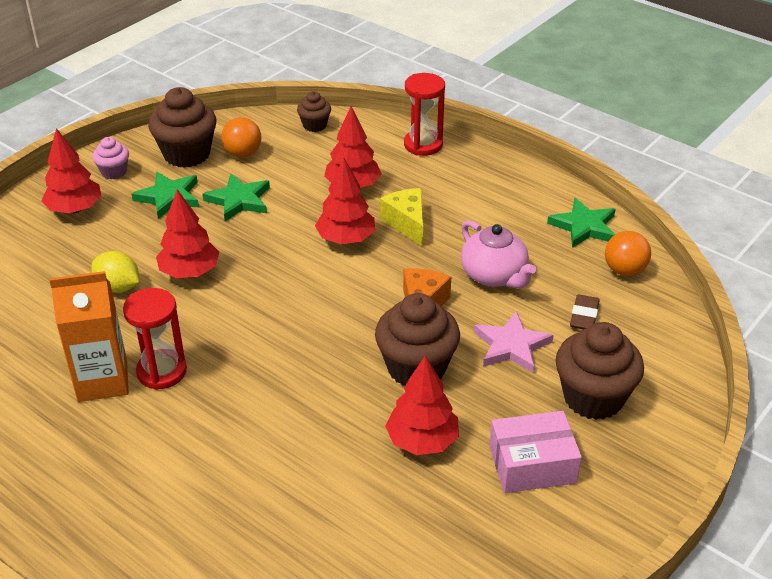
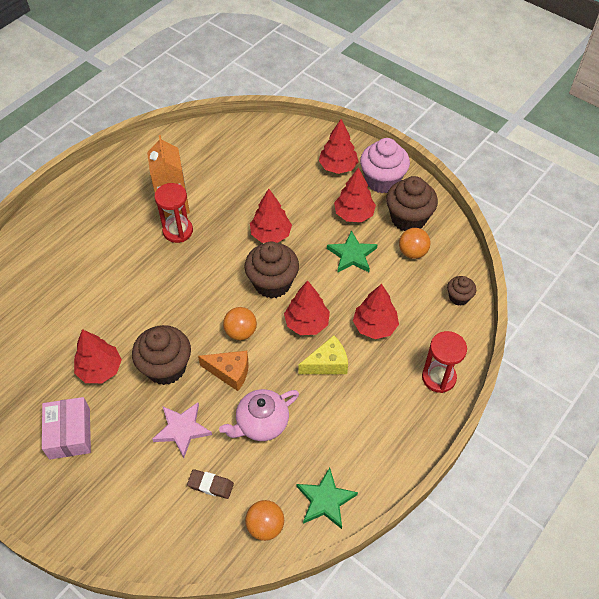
camera: 90 degrees right, 15 degrees up
pink cupcake [92,137,129,179] -> pink cupcake [360,138,410,193], size x1.89
yellow lemon [92,251,139,293] -> none
green star [132,172,199,219] -> red tree [334,167,376,222]
brown cupcake [556,322,644,420] -> brown cupcake moved to [244,242,299,299]
none -> orange ball [223,307,257,340]

